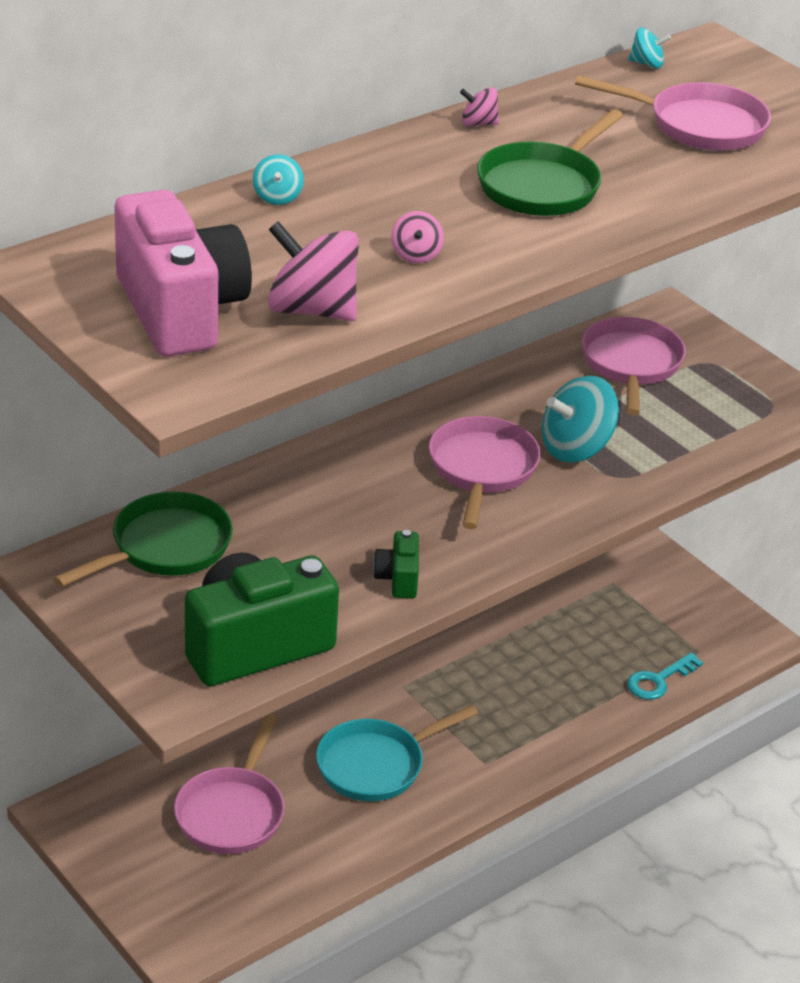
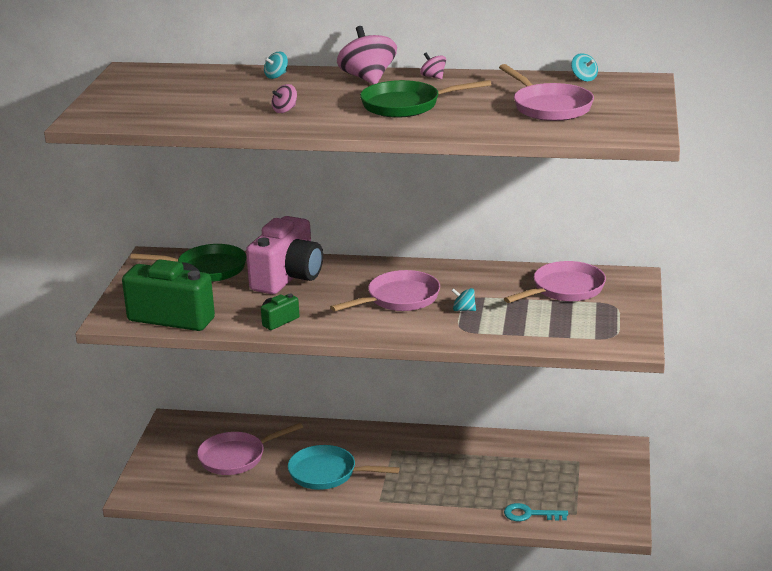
camera: 50 degrees right, 10 degrees down
pink camera [115,190,252,356] -> pink camera moved to [246,216,323,294]
pink spinning top [268,221,359,321] -> pink spinning top moved to [337,26,397,85]
turquoise spinning top [542,376,619,463] -> turquoise spinning top [451,288,476,311], size x0.48

